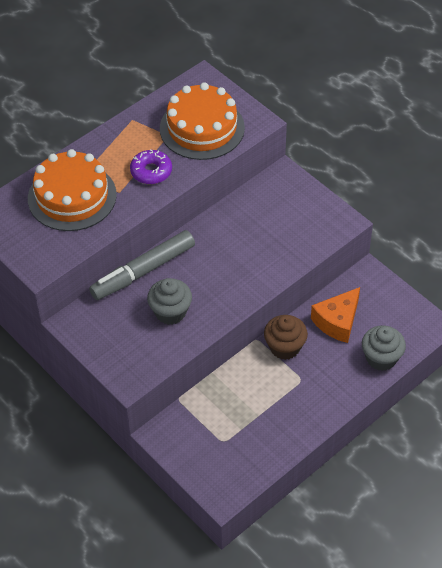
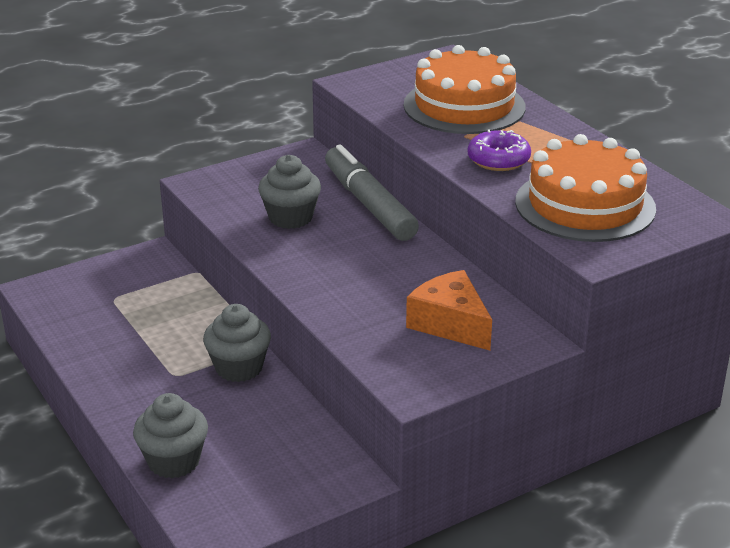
camera: 100 degrees right, 20 degrees down
brown cupcake [264,315,308,360] -> grey cupcake [203,304,271,382]
orange cheese [311,287,360,343] -> orange cheese moved to [406,270,492,351]

